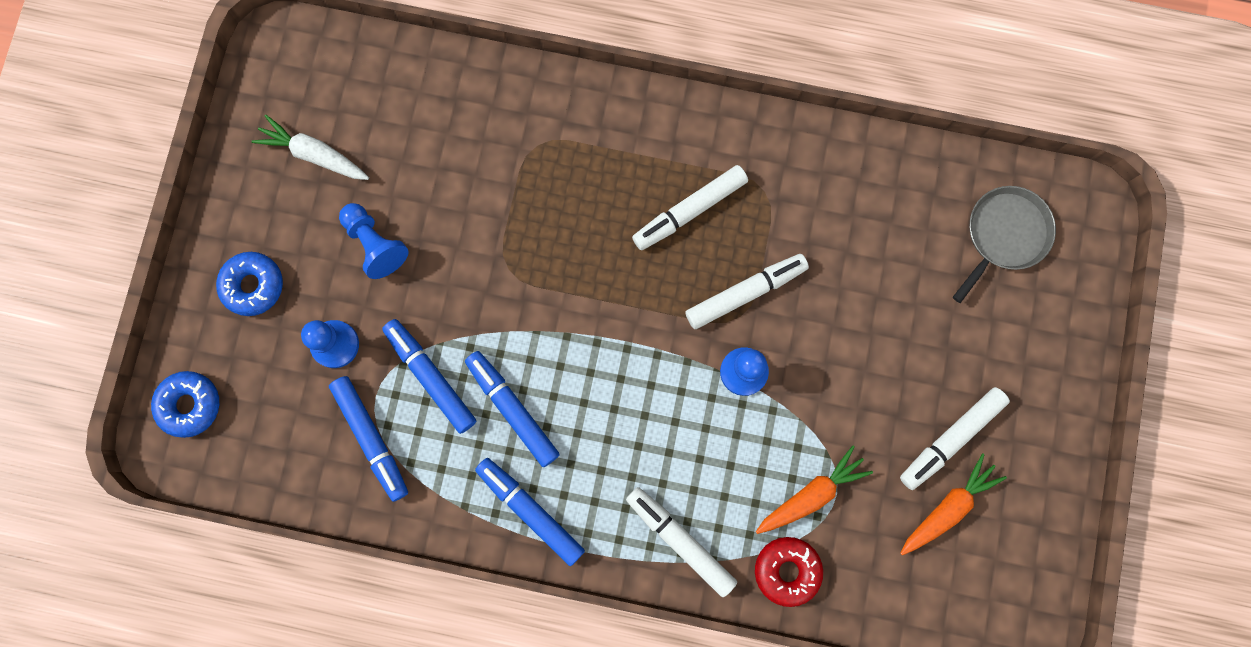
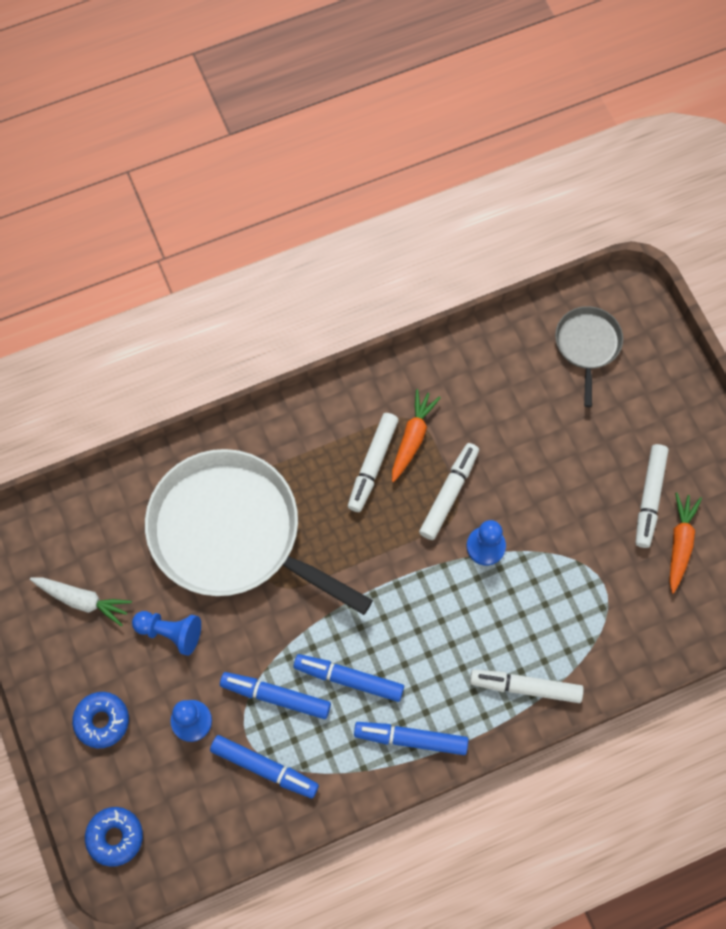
camera: 35 degrees left, 10 degrees down
white carrot [251,115,369,180] -> white carrot turned 150 degrees counterclockwise [30,577,132,626]
red donut [755,537,823,607] -> none
orange carrot [756,445,873,534] -> orange carrot moved to [392,389,441,482]
none -> white pan [145,449,373,615]

